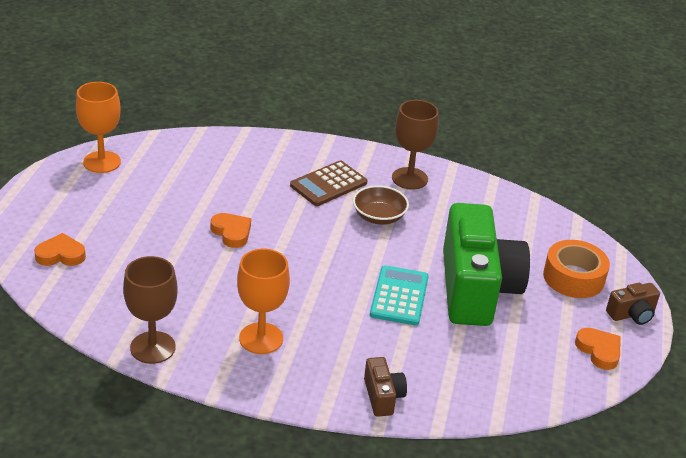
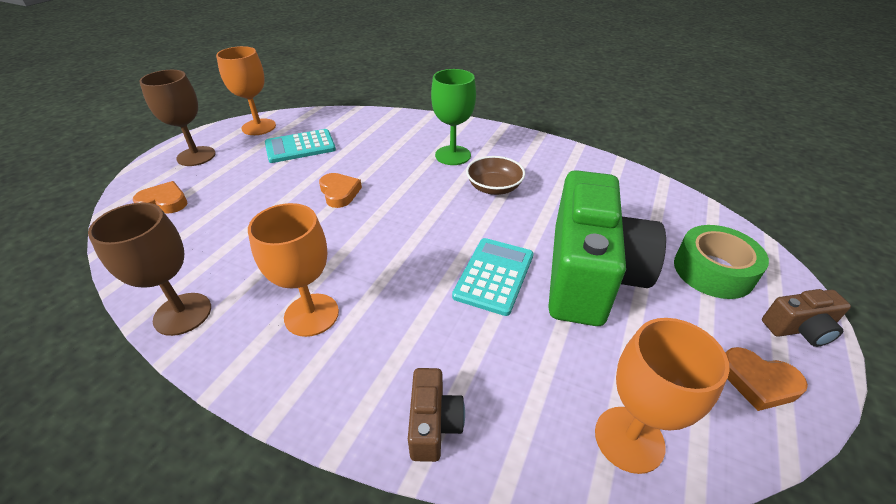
camera: 15 degrees right, 5 degrees up
brown calculator [290,160,367,206] -> green goblet [431,69,476,165]
brown goblet [392,100,439,190] -> brown goblet moved to [139,70,216,166]
orange tape [543,240,610,298] -> green tape [674,225,769,299]
orange heart [575,328,620,370] -> orange heart turned 135 degrees clockwise [726,347,808,411]
none -> turquoise calculator [265,129,336,163]
none -> orange goblet [595,318,730,474]

